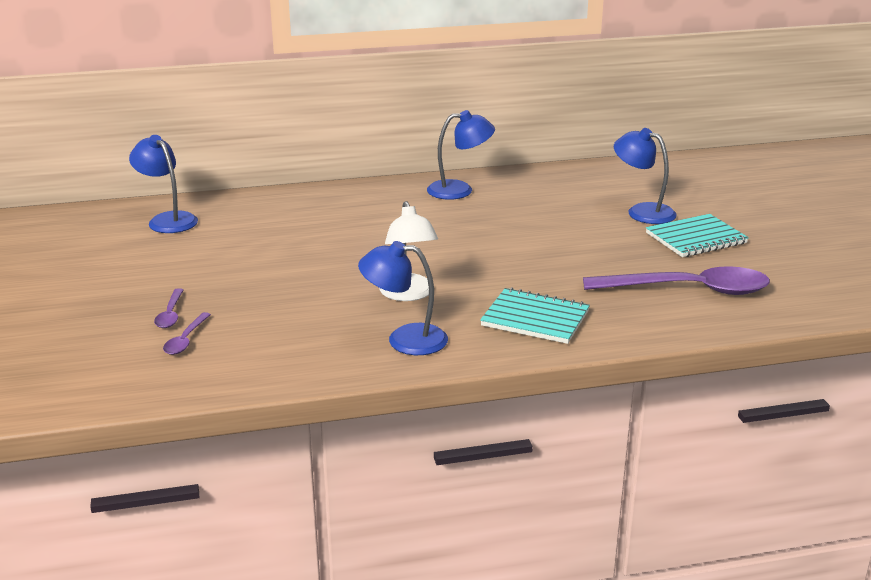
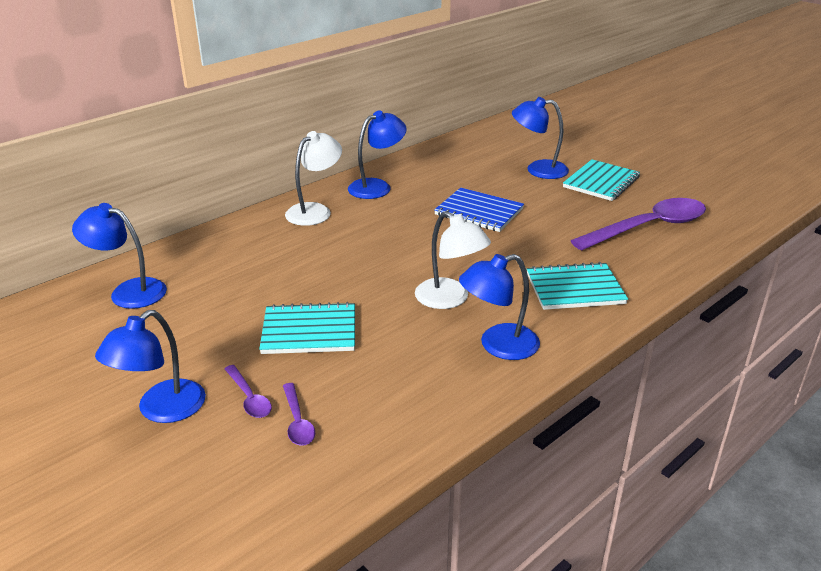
camera: 30 degrees left, 5 degrees up
none -> blue lamp [95,310,206,423]
none -> turquoise notebook [259,302,355,354]
none -> white lamp [285,131,342,226]
none -> blue notebook [434,188,524,232]

